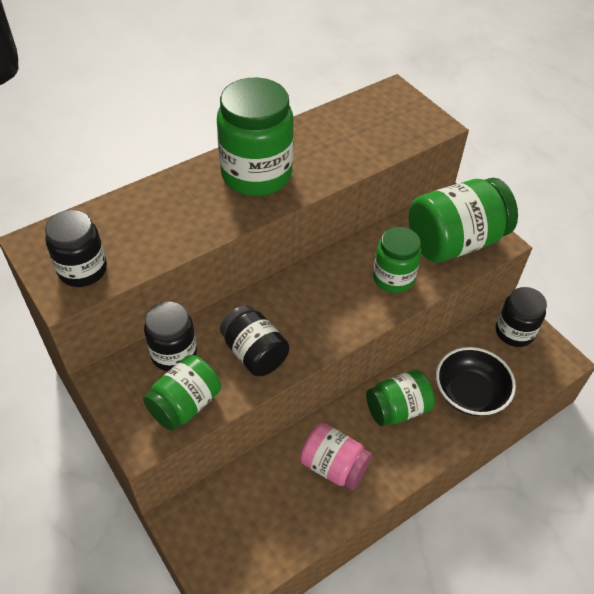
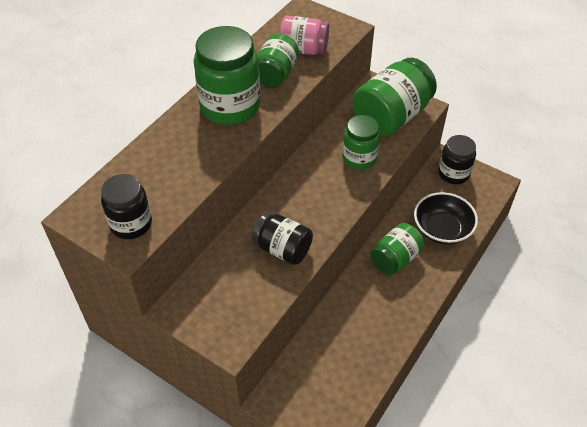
camera: 20 degrees left, 0 degrees up
green jar [143,355,221,431] -> green jar moved to [258,33,299,88]
black jar [144,301,197,371] -> none
pink jar [300,423,372,490] -> pink jar moved to [280,16,329,55]

